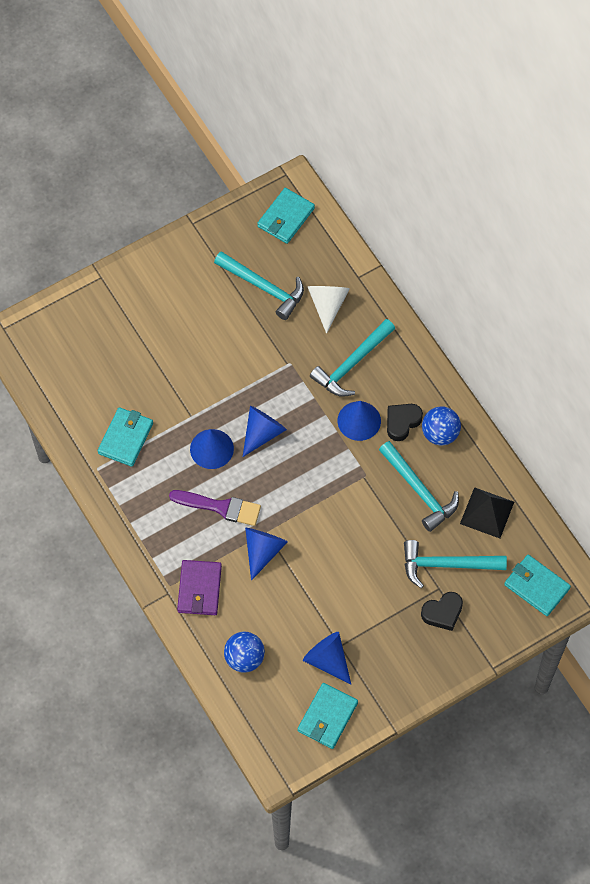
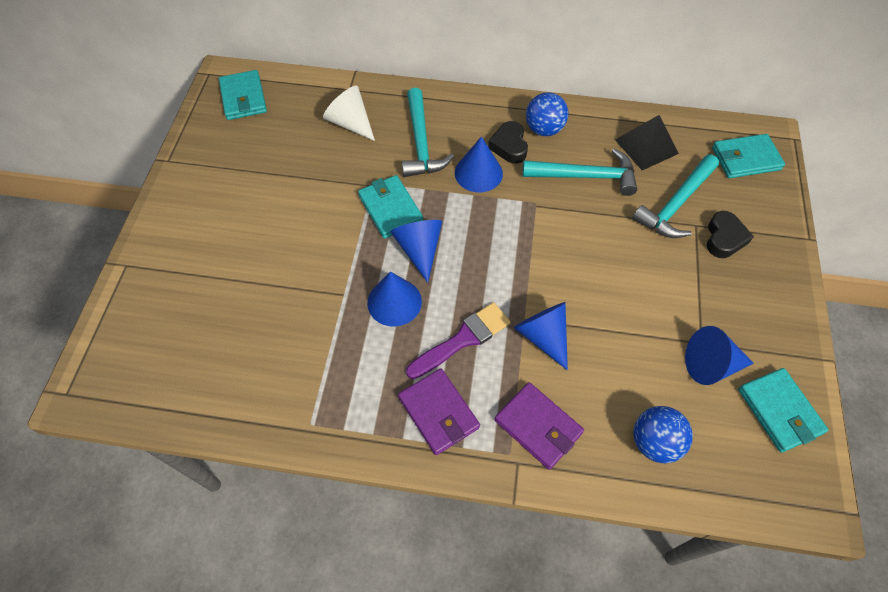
camera: 50 degrees left, 5 degrees down
turquoise wallet [98,407,153,467] -> turquoise wallet moved to [358,175,423,239]
turquoise hammer [214,251,304,320] -> none
none -> purple wallet [398,368,480,455]

